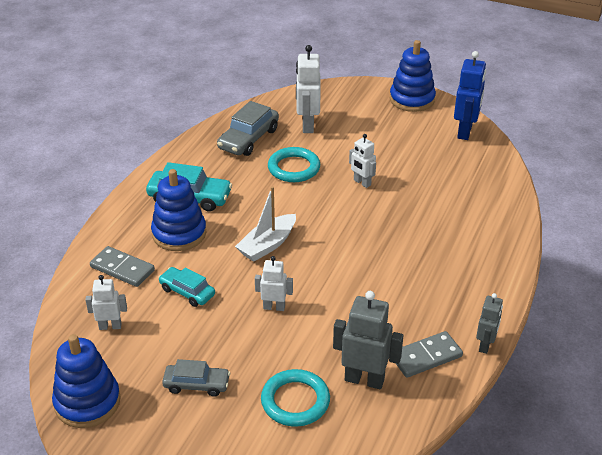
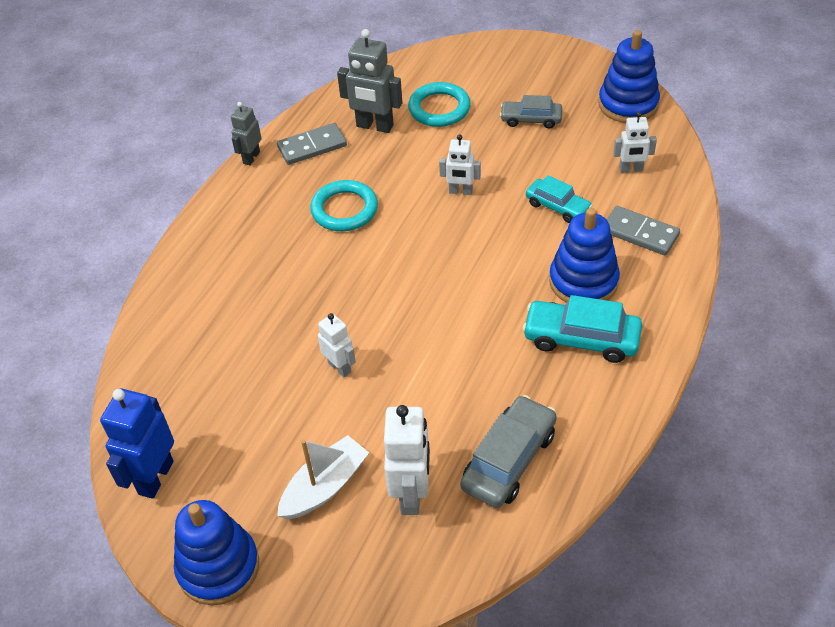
camera: 175 degrees left, 10 degrees up
white boat [235,186,296,262] -> white boat moved to [277,435,369,519]
turquoise ring [268,147,320,182] -> turquoise ring moved to [310,180,378,231]

